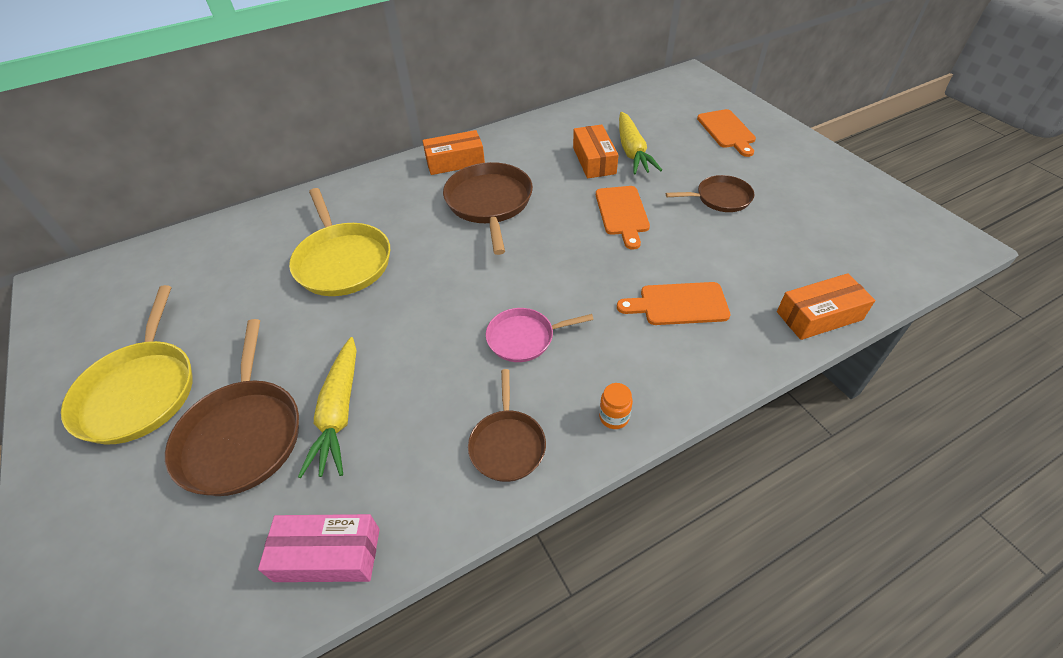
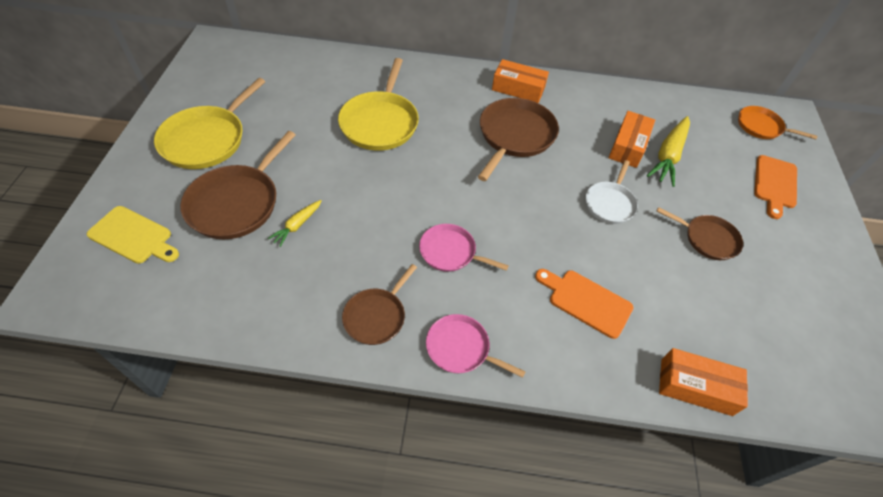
camera: 30 degrees right, 5 degrees up
pink box [258,514,380,582] -> none
yellow carrot [298,337,357,478] -> yellow carrot [268,200,322,247], size x0.55
orange cutting board [596,186,650,249] -> white pan [586,160,638,224]
orange jar [599,383,633,429] -> pink pan [426,314,526,378]
none -> yellow cutting board [87,206,179,264]
none -> orange pan [738,106,817,139]

